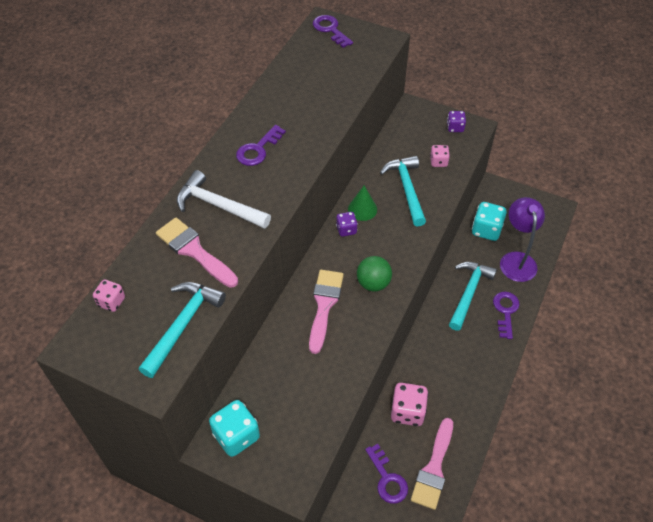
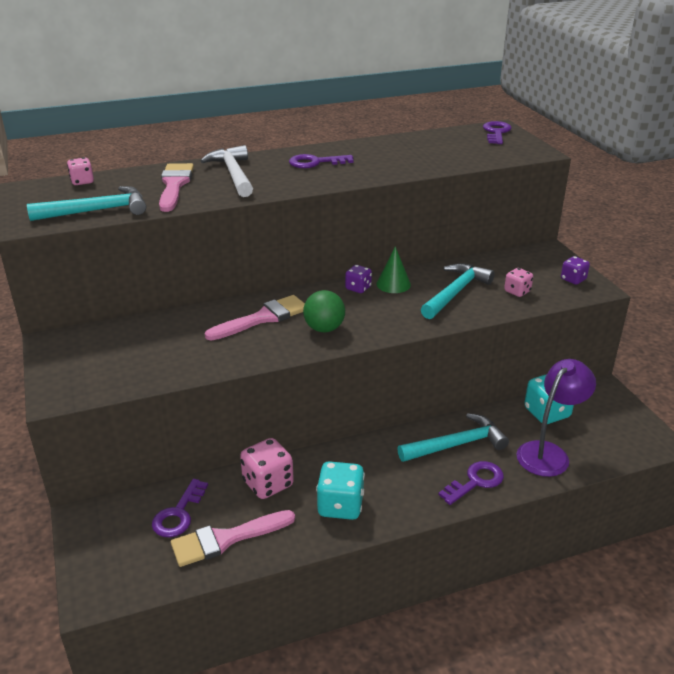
camera: 45 degrees right, 20 degrees down
turquoise dice [209,400,260,457] -> turquoise dice moved to [316,461,365,520]

